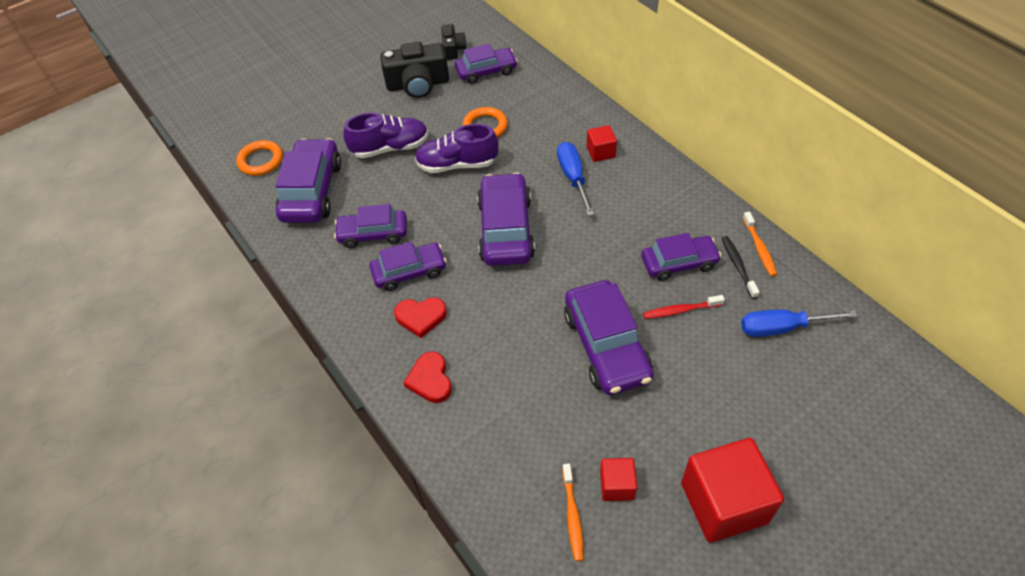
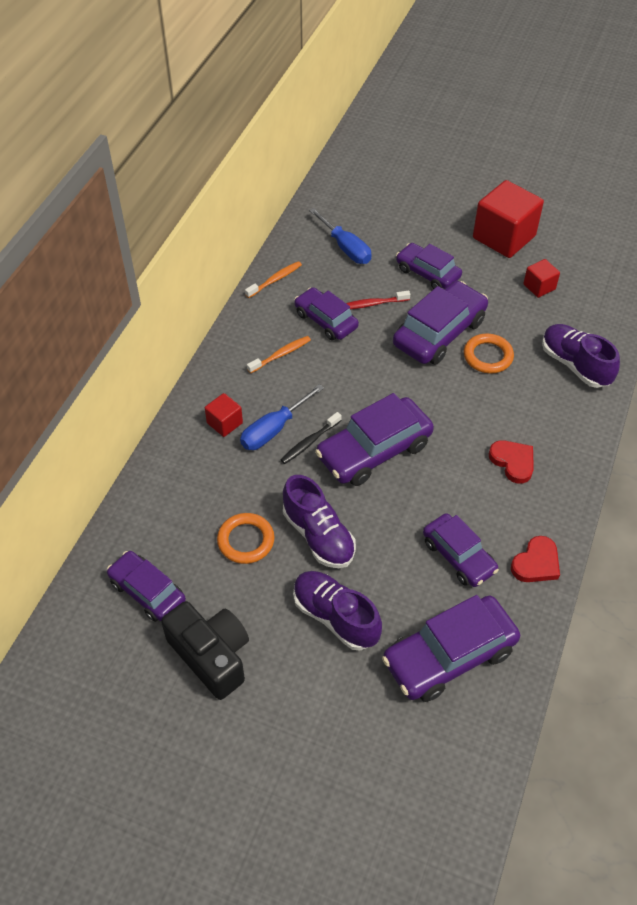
camera: 125 degrees left, 0 degrees up
orange ring [236,140,283,176] -> orange ring moved to [464,334,514,373]
purple car [369,242,447,291] -> purple car moved to [396,243,462,289]
red heart [404,352,452,403] -> red heart moved to [511,536,560,582]
black camera [441,24,467,60] -> none
orange toothbrush [562,464,584,561] -> orange toothbrush moved to [247,336,311,373]
red toothbrush [643,295,725,319] -> red toothbrush turned 120 degrees clockwise [346,290,410,309]
black toothbrush [722,236,760,299] -> black toothbrush moved to [280,412,342,464]
none -> purple shoe [542,324,620,388]

